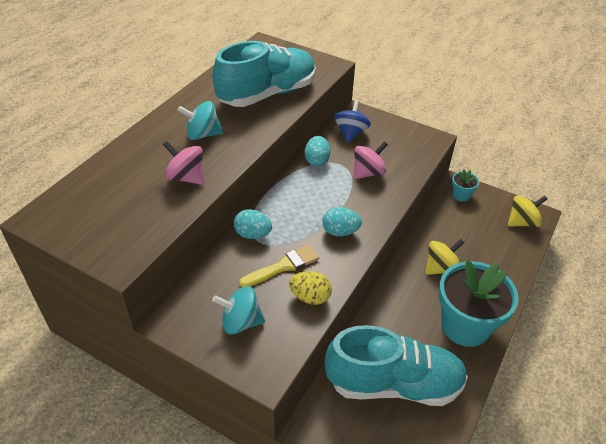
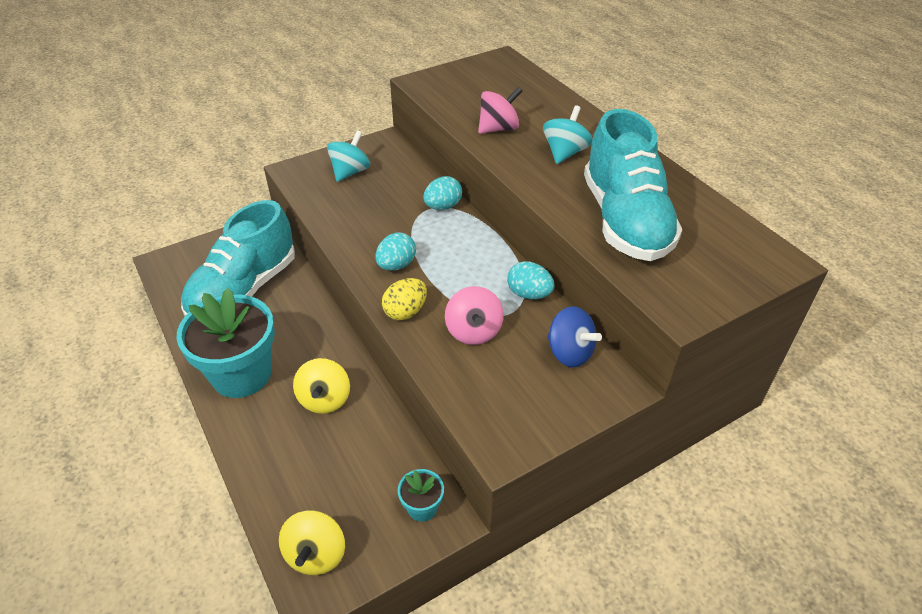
camera: 120 degrees right, 0 degrees up
yellow brush [239,245,319,287] -> none
yellow egg [289,271,332,305] -> yellow egg moved to [382,278,427,320]

